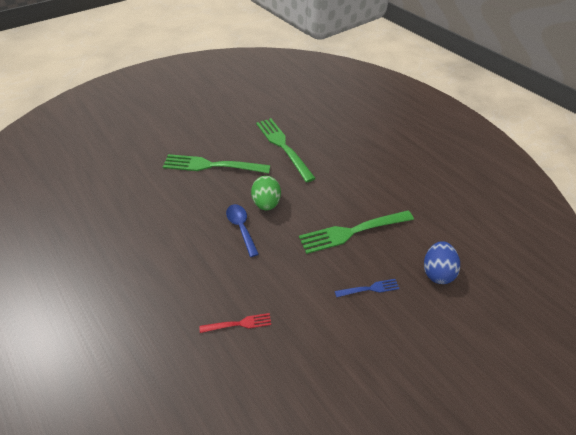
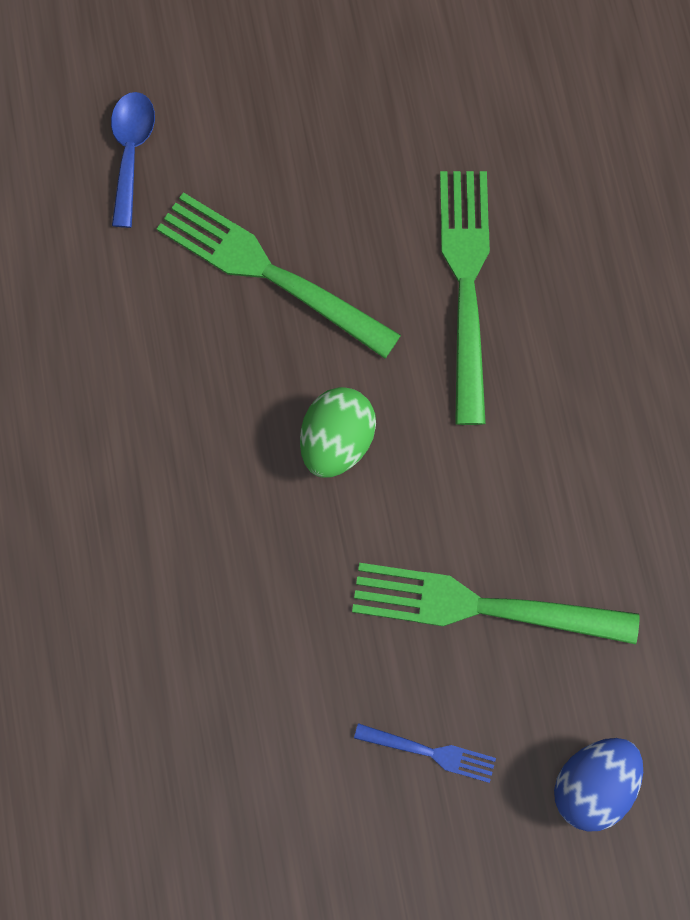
camera: 30 degrees right, 25 degrees up
red fork [200,313,271,333] -> none
blue spoon [226,204,259,257] -> blue spoon moved to [111,92,155,228]

